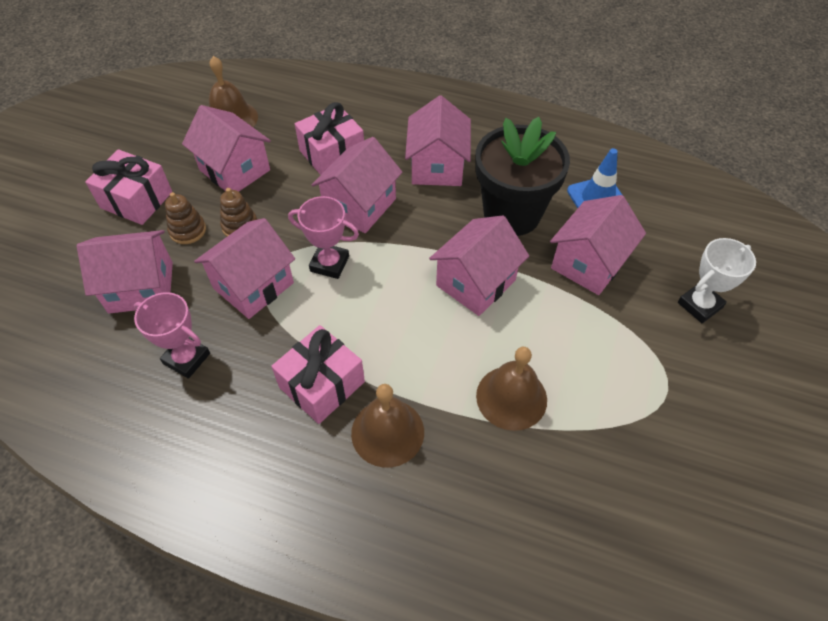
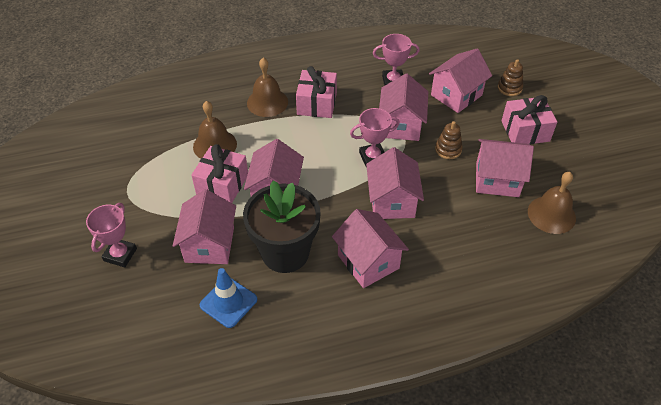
camera: 145 degrees right, 5 degrees down
brown stacking toy [165,192,206,244] -> brown stacking toy moved to [498,59,523,96]
pink gift [295,102,364,175] -> pink gift moved to [191,144,248,203]
white trophy [678,238,756,323] -> pink trophy [86,203,137,268]

